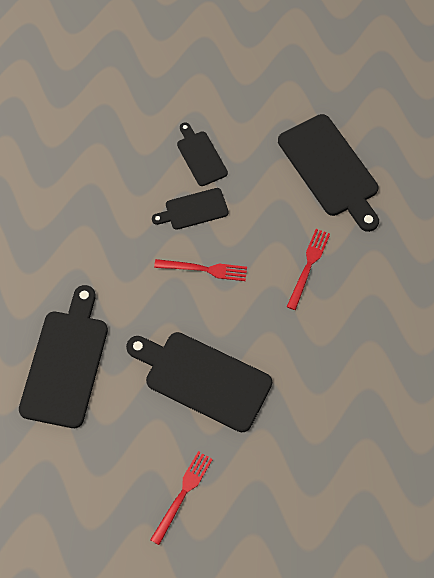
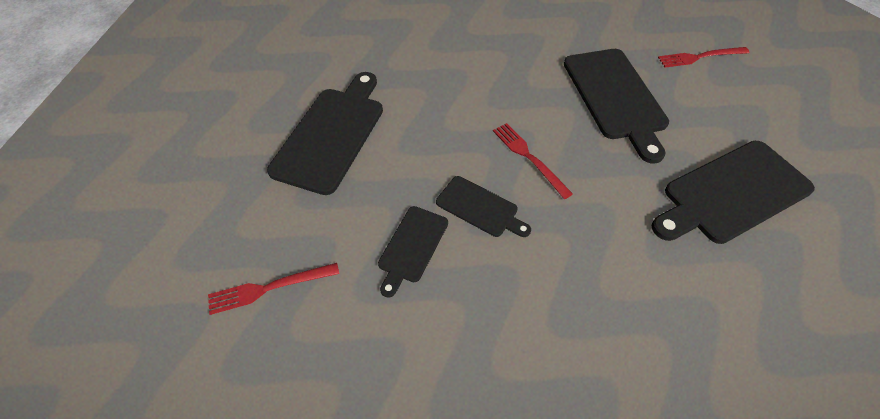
camera: 130 degrees left, 10 degrees down
red fork [287,229,330,310] -> red fork moved to [208,263,340,315]

